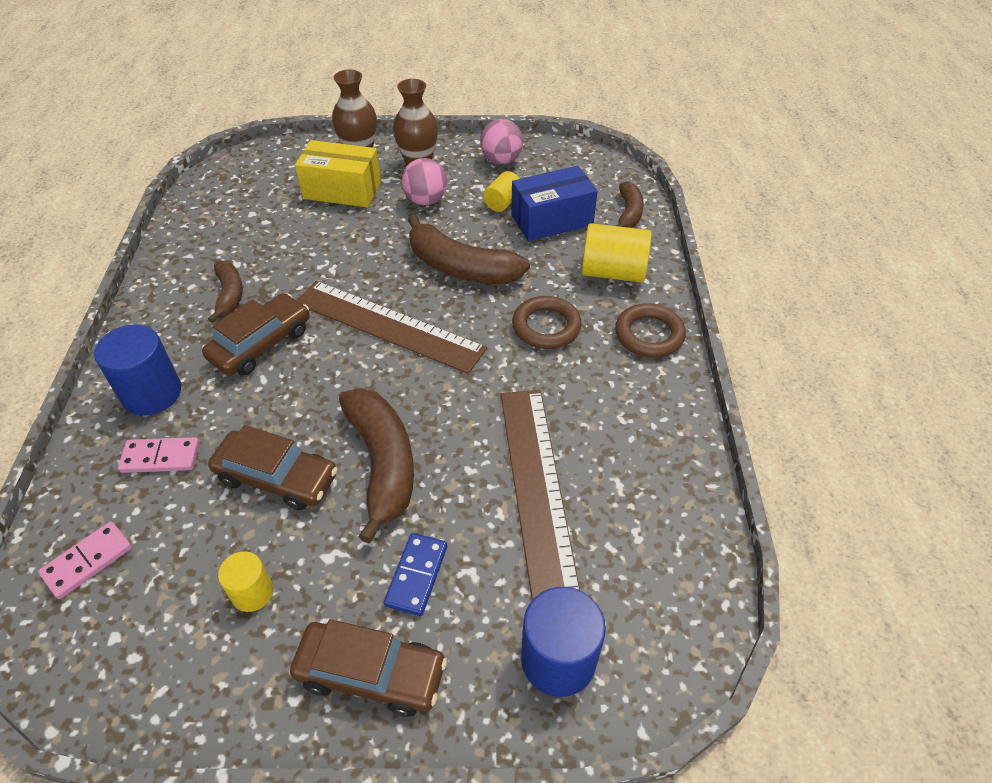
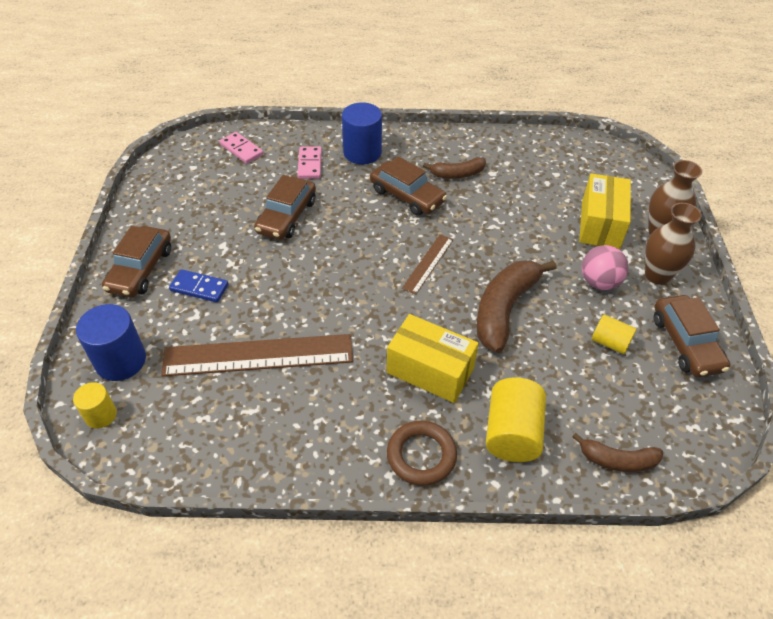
camera: 90 degrees right, 0 degrees up
yellow cylinder [218,551,273,612] -> yellow cylinder moved to [73,382,117,429]
brown ruler [296,281,487,374] -> brown ruler [402,234,453,295], size x0.51
brown banana [339,388,414,544] -> none
pink ball [480,119,523,164] -> brown car [654,295,730,377]
blue box [511,166,598,241] -> none
brown ring [512,296,582,349] -> yellow box [387,314,479,403]

